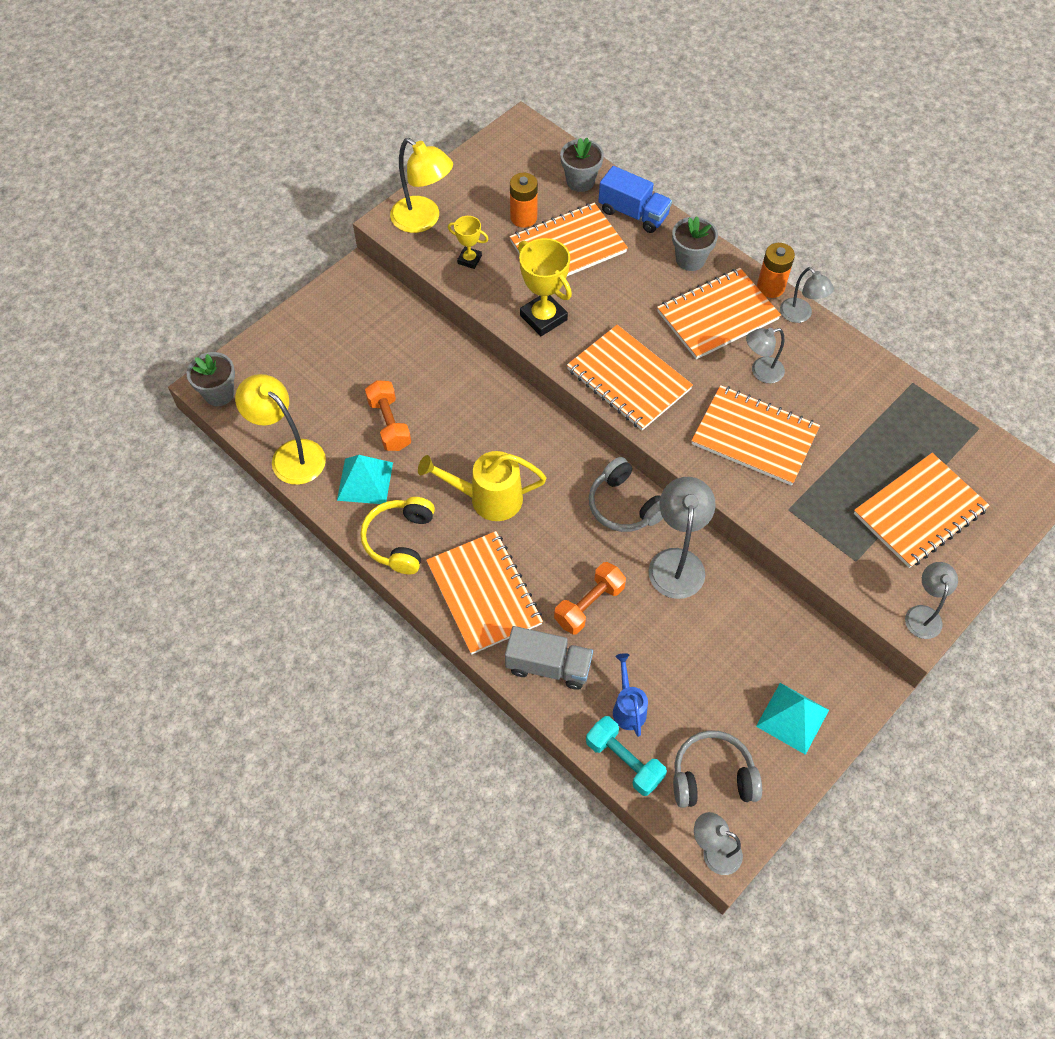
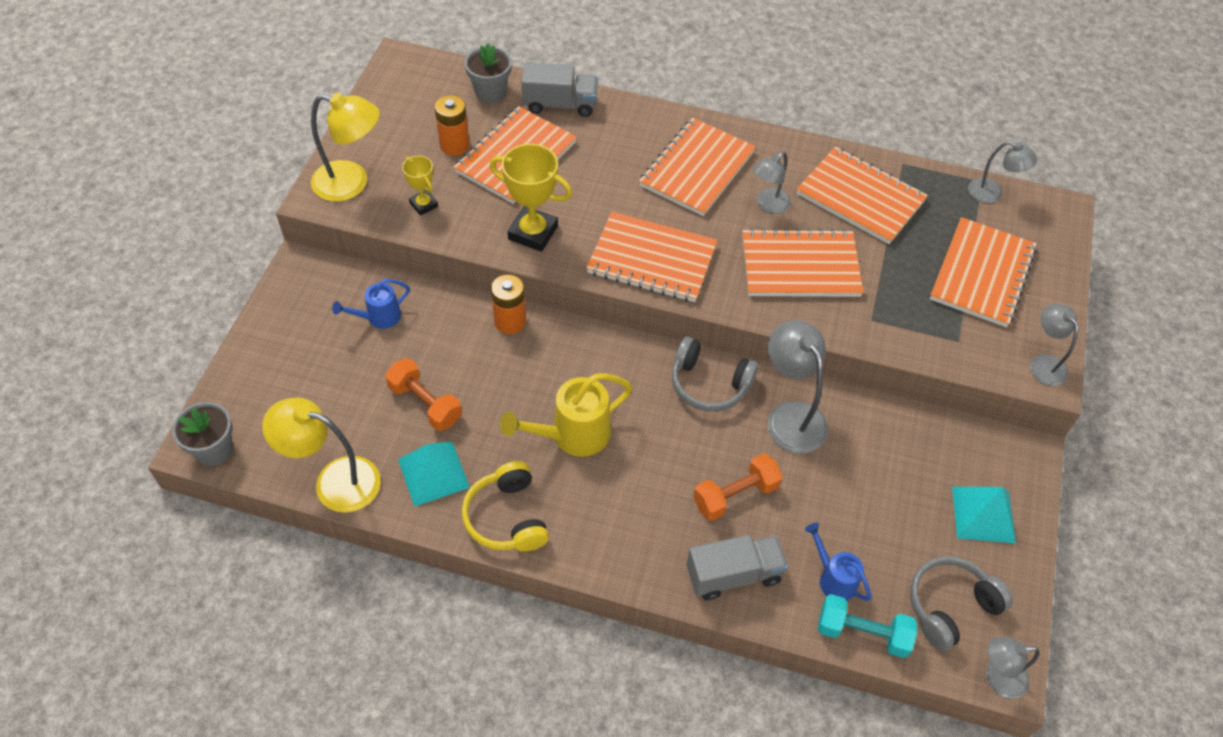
camera: 30 degrees left, 5 degrees down
orange notebook [426,531,543,655] -> orange notebook moved to [796,147,928,244]
yellow trophy [448,216,489,269] -> yellow trophy turned 60 degrees clockwise [402,156,438,216]
orange dumbbell [554,562,626,635] -> orange dumbbell turned 45 degrees clockwise [693,454,783,521]
blue truck [598,166,672,233] -> grey truck [522,62,598,117]
grey flower pot [672,216,718,271] -> none
orange battery [757,243,795,298] -> orange battery moved to [491,274,526,334]
grey lamp [780,267,834,323] -> grey lamp moved to [968,141,1037,203]
none -> blue watering can [332,279,410,329]

